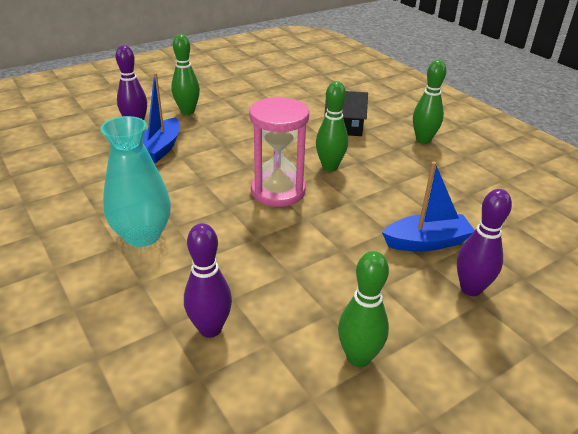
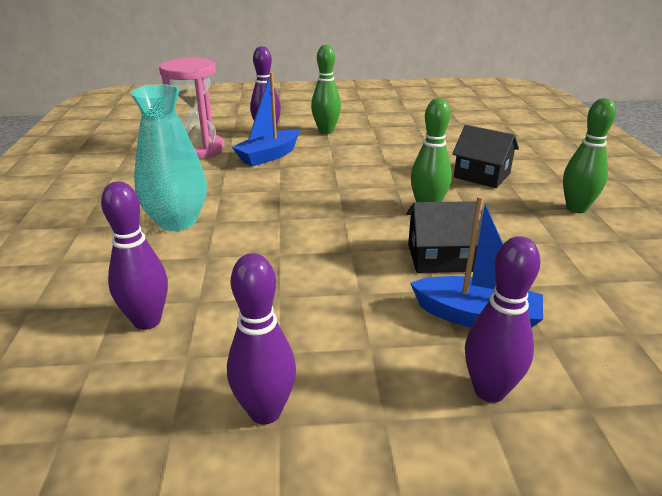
camera: 30 degrees right, 5 degrees down
pink hourglass [249,97,309,207] -> pink hourglass moved to [159,58,224,159]
green bowling pin [338,251,389,367] -> purple bowling pin [227,253,296,425]
none -> black house [406,201,483,273]

